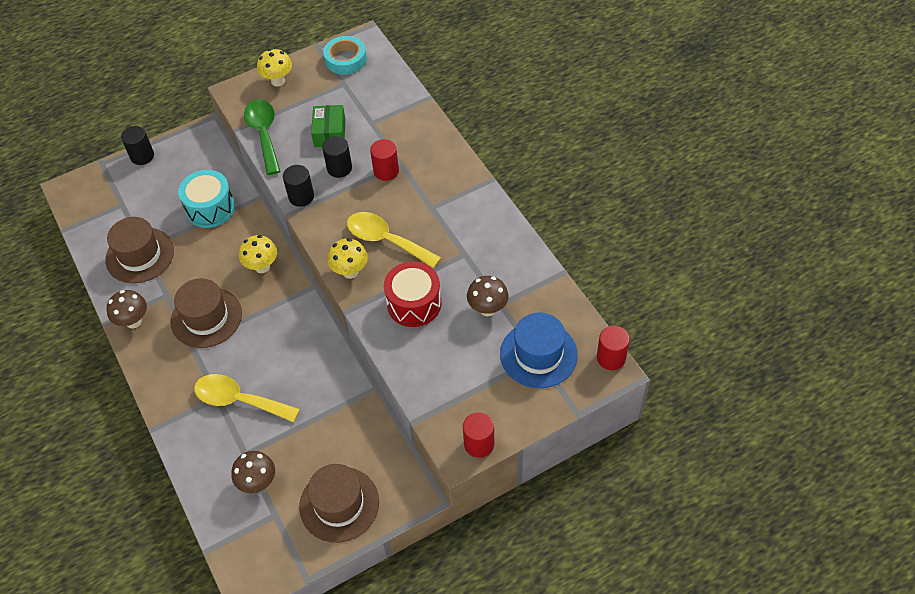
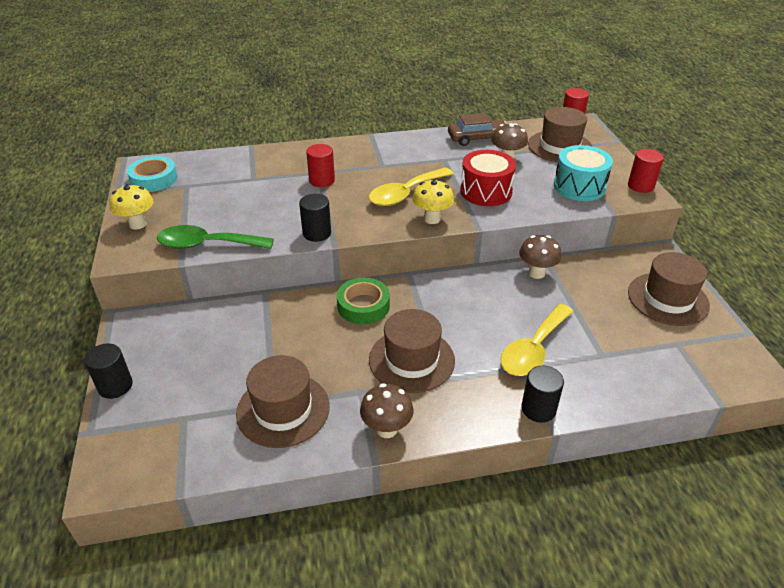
camera: 75 degrees left, 15 degrees down
turquoise drum [178,170,235,228] -> turquoise drum moved to [554,145,613,201]
brown mushroom [231,451,275,493] -> brown mushroom moved to [519,235,562,279]
yellow mushroom [239,235,277,273] -> green tape [337,278,390,324]
green box [311,105,345,147] -> none
black cylinder [322,136,352,178] -> black cylinder moved to [521,366,564,423]
blue hat [500,313,578,388] -> brown hat [528,107,593,162]
none -> brown car [448,113,506,146]

